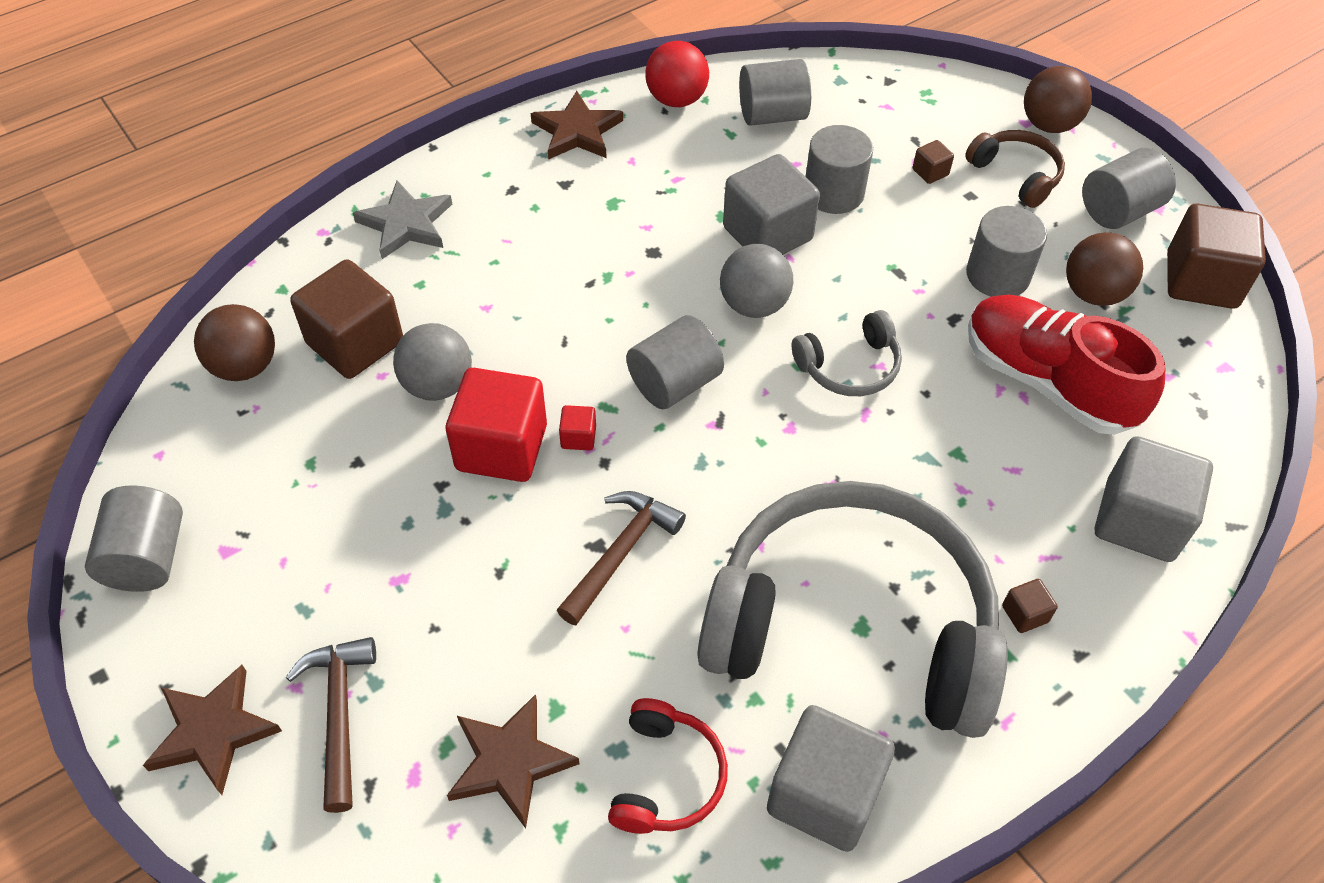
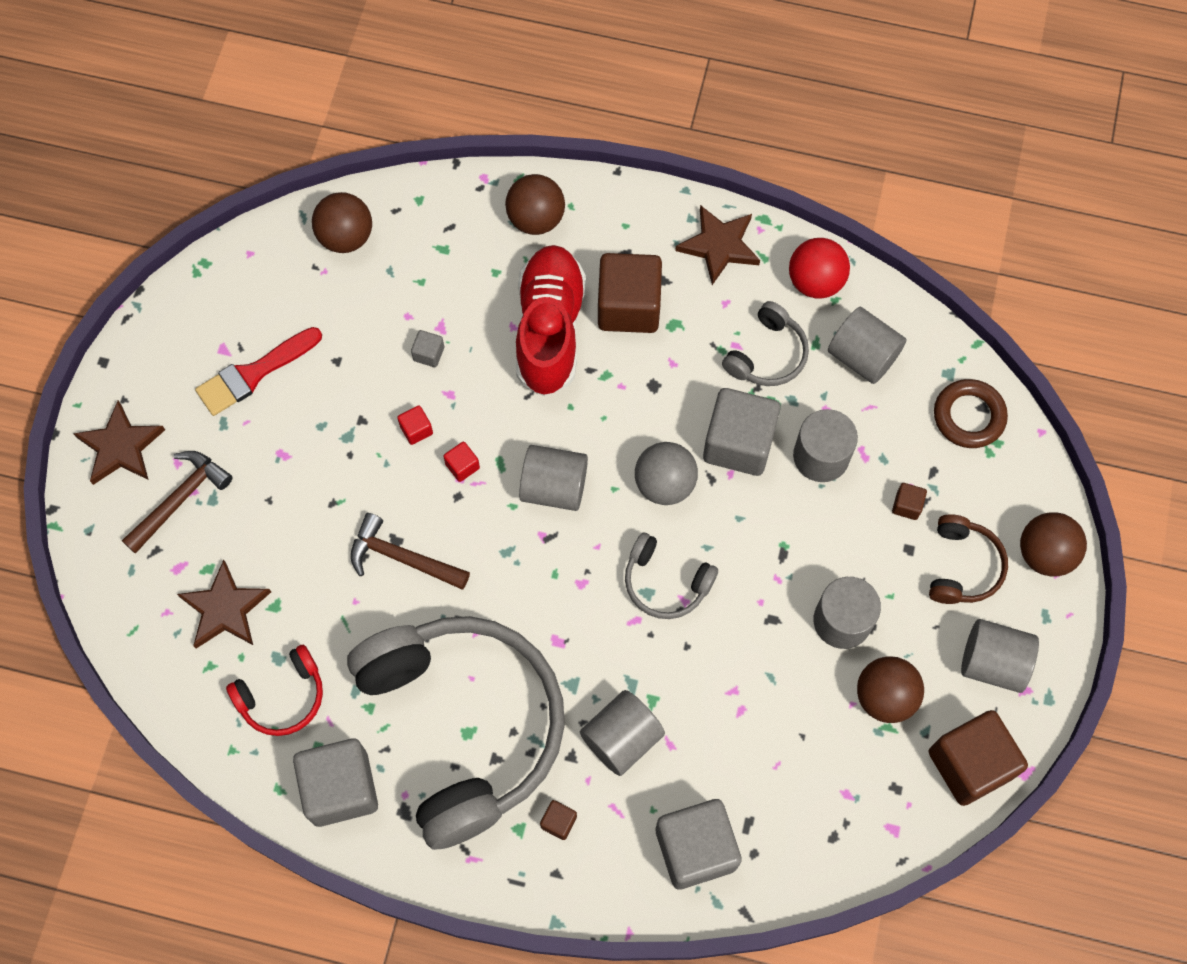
camera: 50 degrees right, 15 degrees up
grey cylinder [85,485,183,592] -> grey cylinder moved to [580,690,665,776]
brown cube [290,259,403,379] -> brown cube moved to [598,253,662,333]
grey star [353,180,452,259] -> brown ball [505,174,565,235]
grey ball [393,323,472,401] -> grey cube [411,330,444,367]
red cube [446,368,547,482] -> red cube [397,405,433,445], size x0.42
brown hammer [557,491,686,625] -> brown hammer turned 150 degrees counterclockwise [350,513,470,590]
red shoe [968,295,1166,435] -> red shoe moved to [516,245,586,396]
none -> red brush [195,327,322,416]
none -> grey headphones [722,301,809,386]
none -> brown ring [934,379,1008,448]

